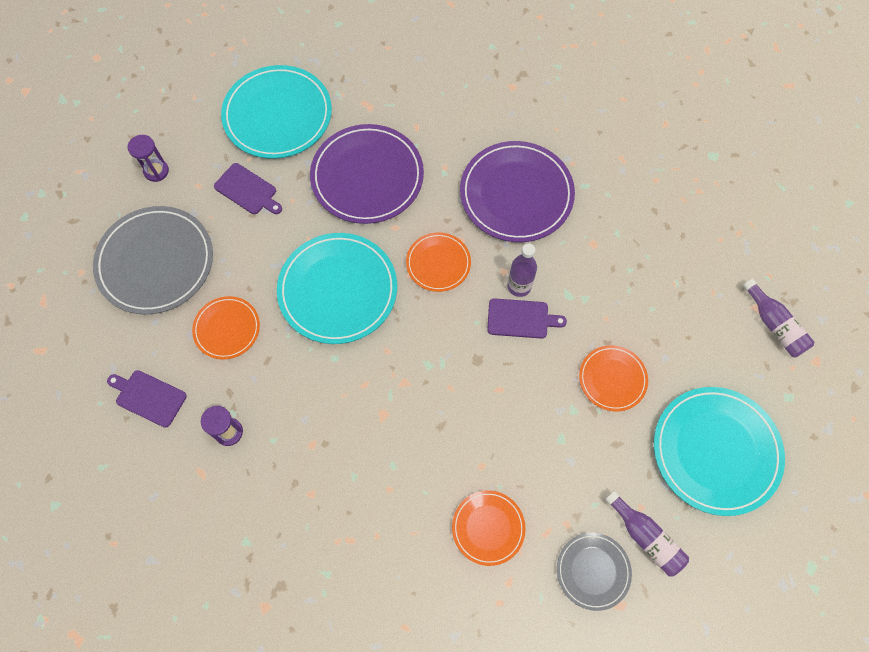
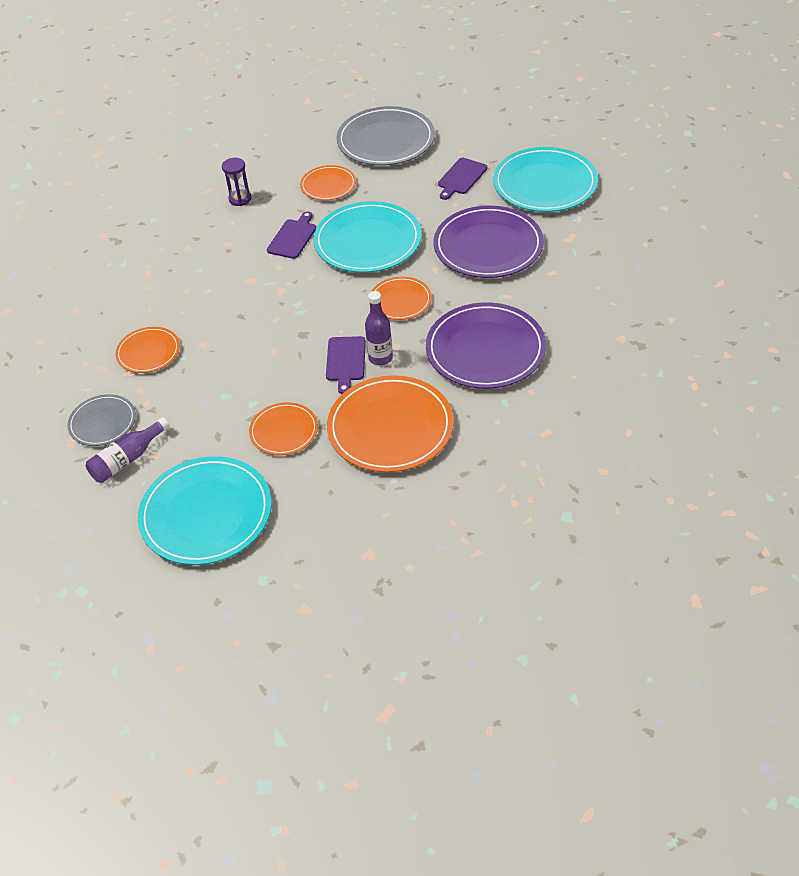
camera: 90 degrees right, 20 degrees down
purple cutting board [107,370,187,428] -> purple cutting board moved to [267,212,316,259]
purple hourglass [128,135,169,182] -> none
purple bottle [743,279,814,358] -> none
none -> orange plate [327,375,454,472]

